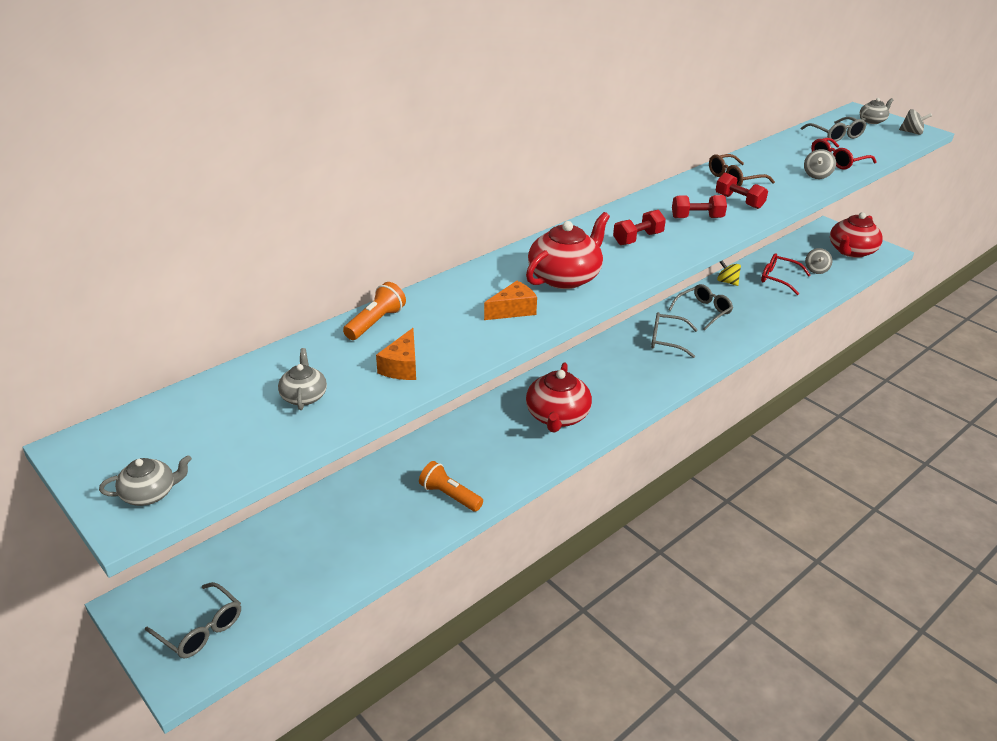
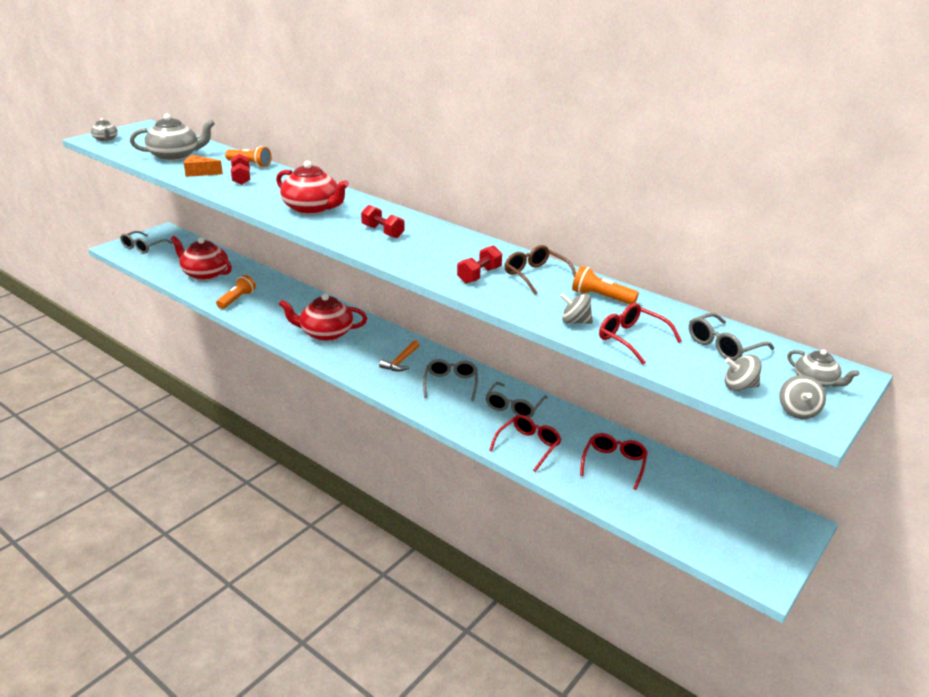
camera: 80 degrees right, 5 degrees down
grey teapot [278,348,327,410] -> grey teapot [130,114,215,161], size x1.90
orange cheese [484,281,537,320] -> none
grey glasses [669,284,733,330] -> grey glasses turned 75 degrees clockwise [486,382,548,418]
red dumbbell [672,195,727,218] -> red dumbbell moved to [231,154,250,185]
yellow spinning top [717,260,741,286] -> none
grey spinning top [805,248,832,274] -> grey spinning top moved to [725,355,761,391]
red teapot [830,212,883,258] -> red teapot moved to [171,236,232,280]
none -> orange hammer [379,340,419,372]
none -> red glasses [489,415,561,472]
none -> orange flashlight [572,266,639,304]

